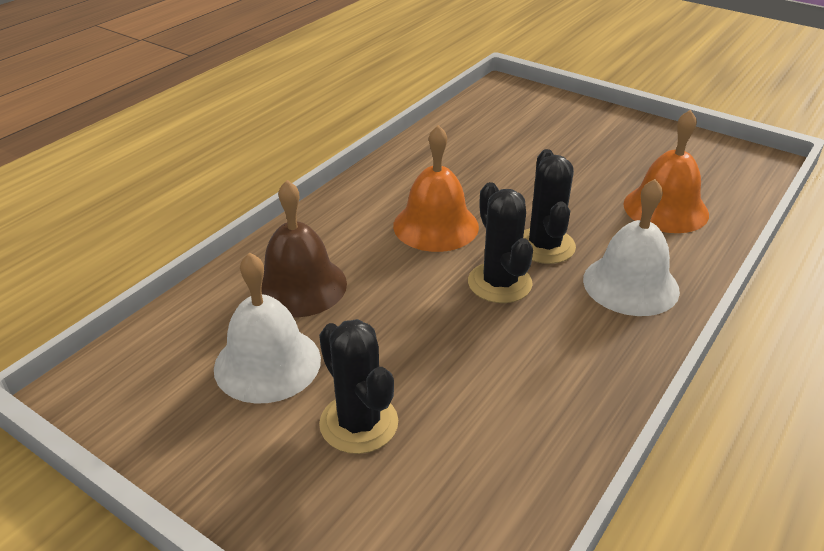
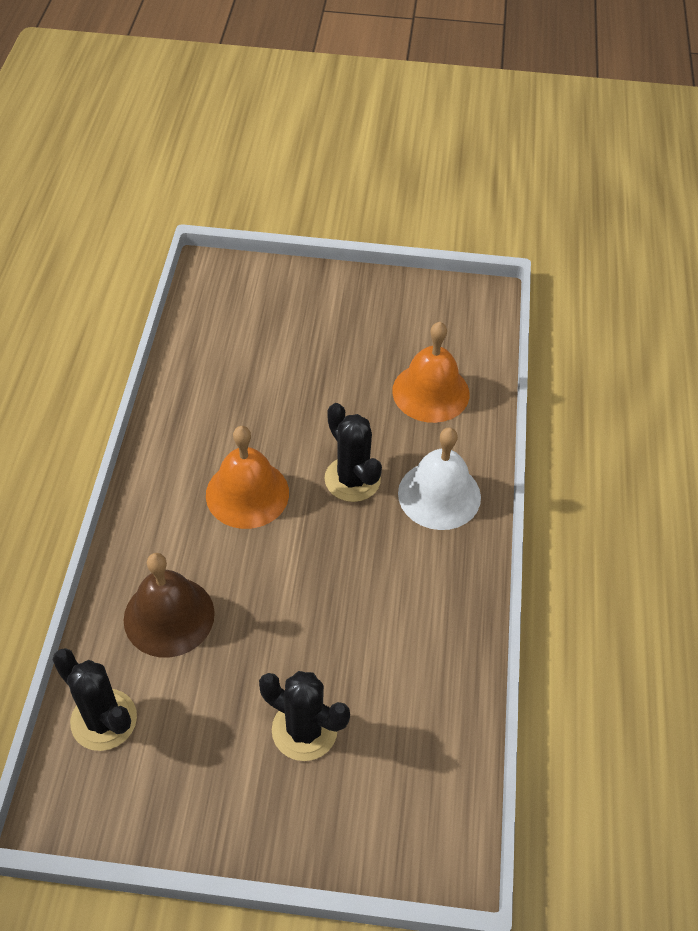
camera: 30 degrees left, 15 degrees up
white bell [214,252,321,404] -> none
black cactus [468,182,533,303] -> black cactus moved to [52,648,137,751]

